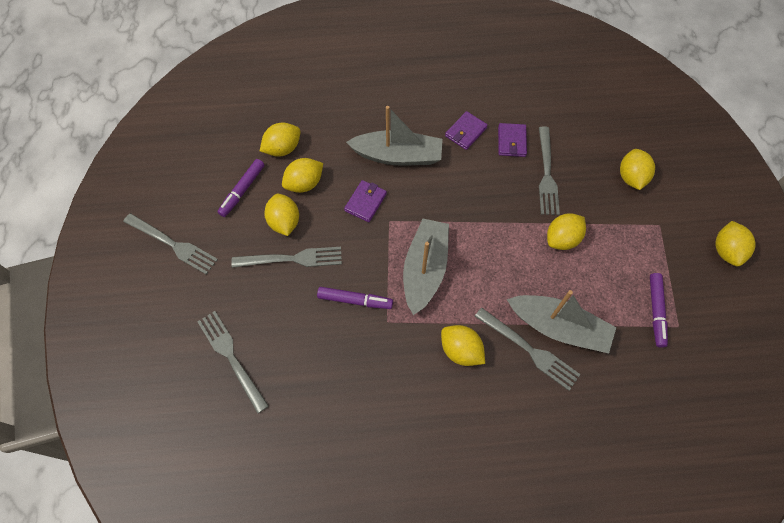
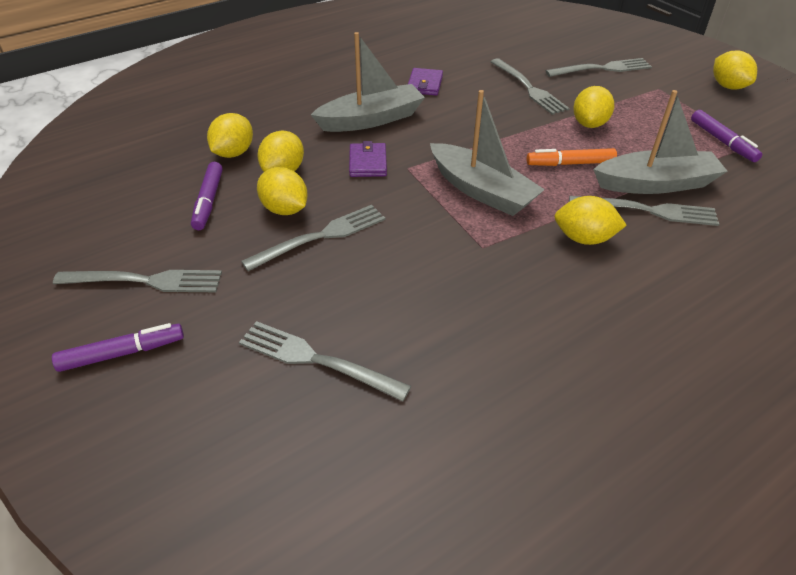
camera: 30 degrees left, 20 degrees down
purple marker [317,287,393,309] -> purple marker moved to [52,323,184,372]
grey boat [403,219,449,315] -> grey boat turned 150 degrees clockwise [430,90,545,216]
purple wallet [498,123,527,157] -> none
yellow lemon [620,149,655,190] -> grey fork [546,58,652,77]
none -> orange marker [527,148,617,166]

